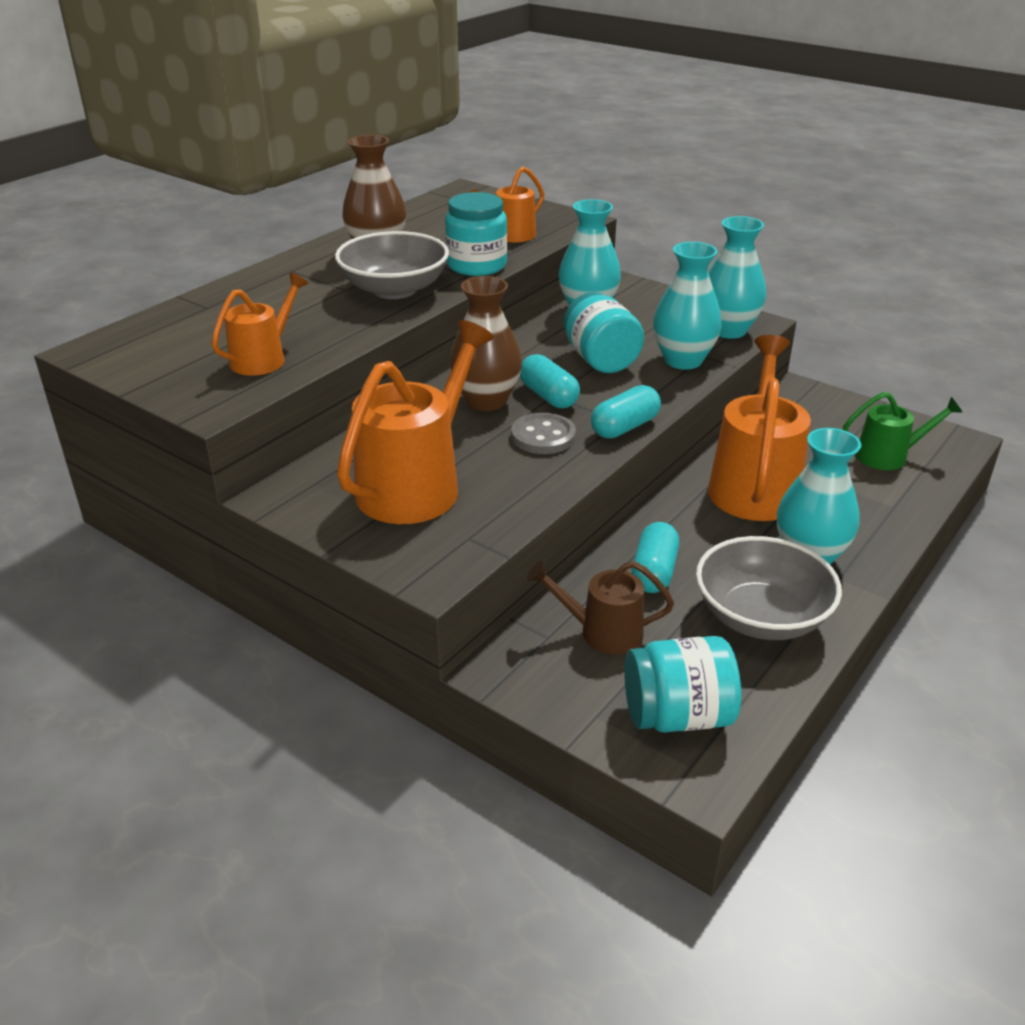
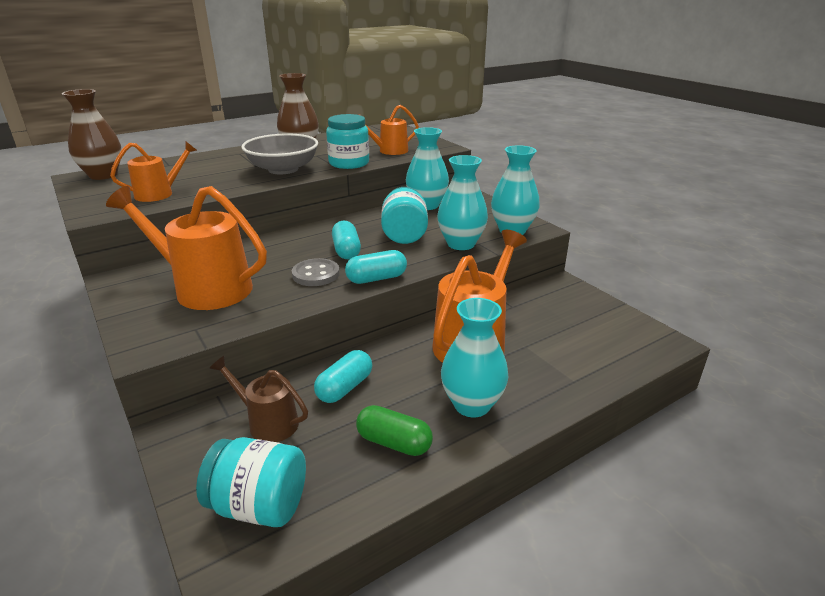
camera: 20 degrees right, 5 degrees down
orange watering can [337,320,494,524] -> orange watering can turned 120 degrees counterclockwise [106,186,267,310]
brown vase [449,276,522,411] -> brown vase moved to [62,89,121,180]
grey bowl [696,536,842,640] -> green capsule [356,405,433,456]
green watering can [843,392,962,470] -> none

